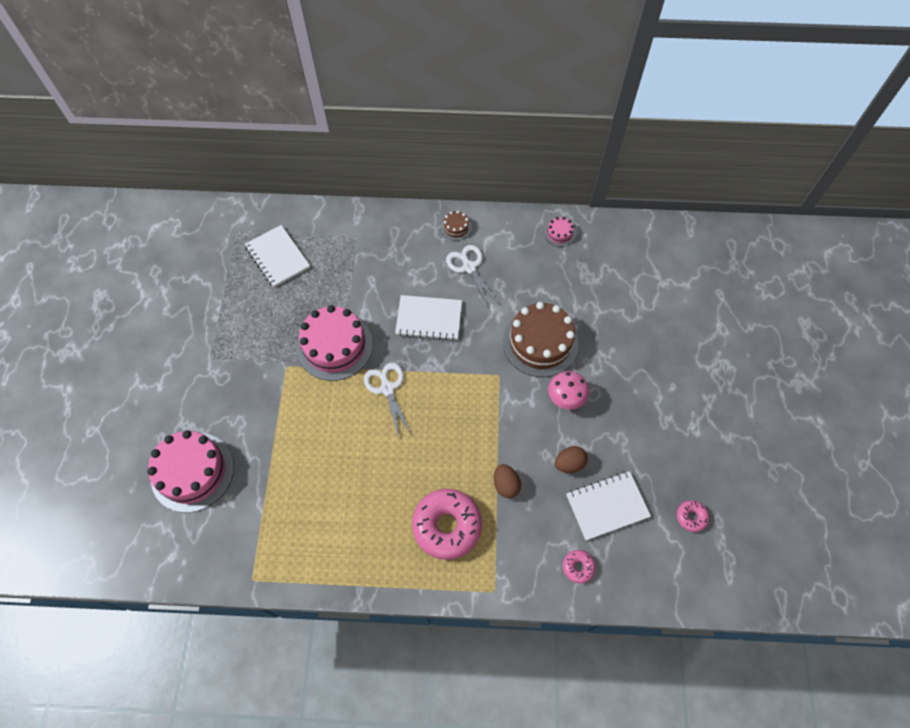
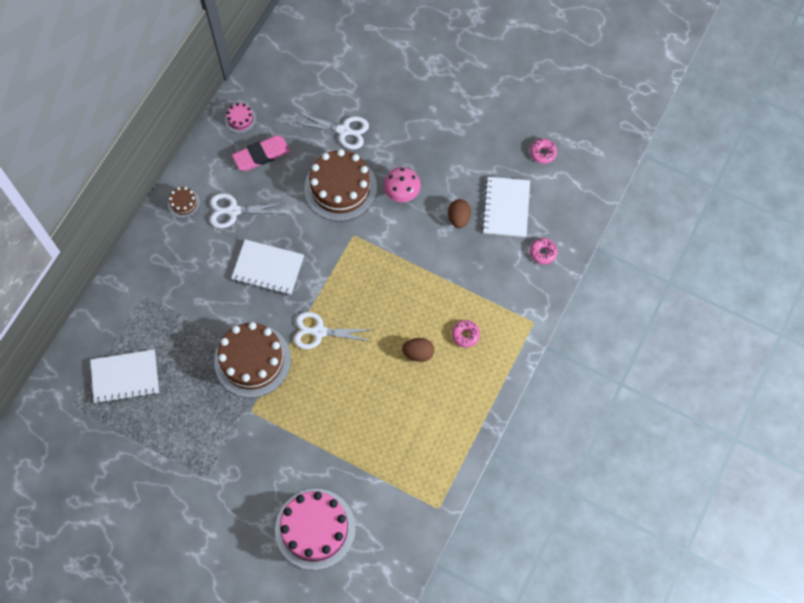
camera: 65 degrees left, 5 degrees up
pink cake [297,305,373,381] -> brown cake [214,322,291,398]
white notebook [395,295,462,341] -> white notebook turned 75 degrees clockwise [231,240,304,295]
pink donut [412,489,482,560] -> pink donut [452,320,480,348], size x0.46
brown egg [494,464,521,498] -> brown egg moved to [402,338,434,362]
none -> pink eraser [232,136,290,171]
none -> white scissors [295,112,369,149]

